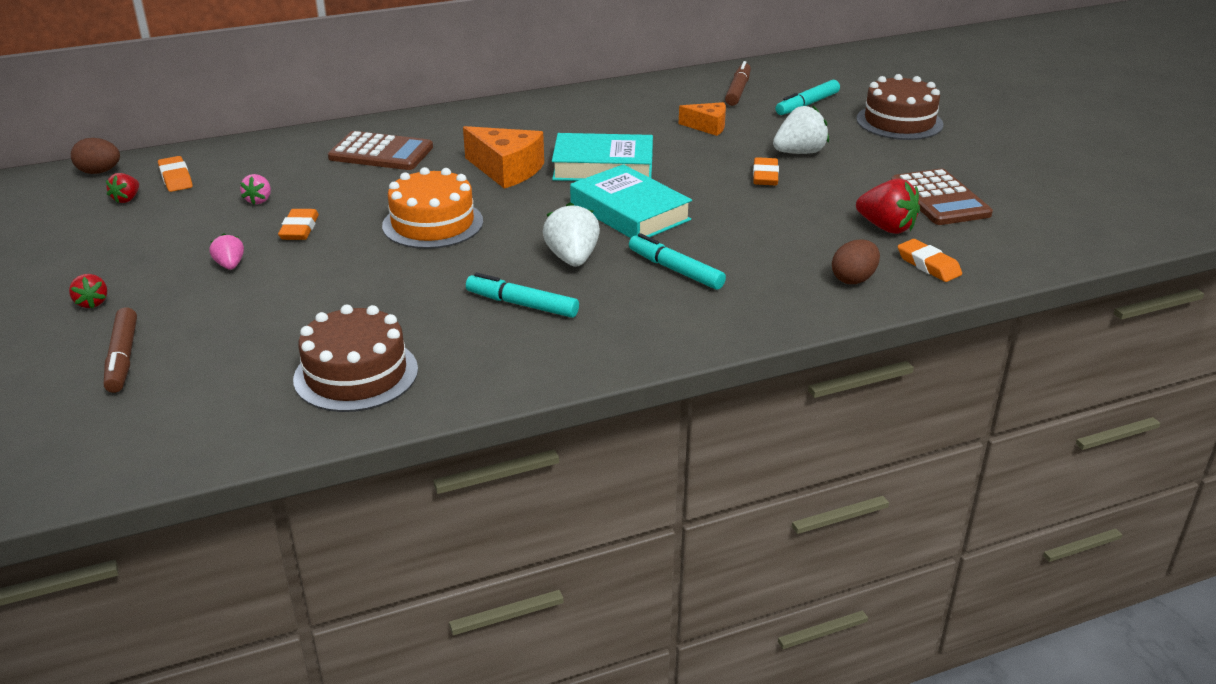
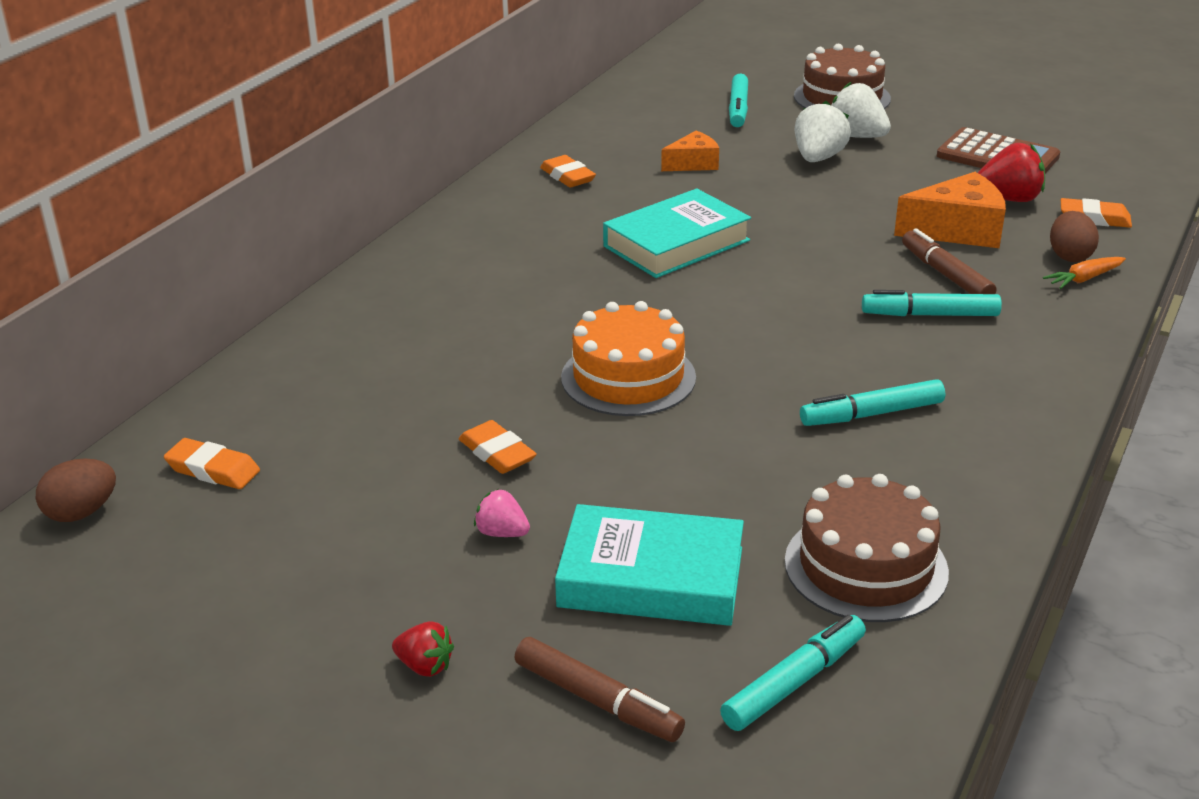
camera: 40 degrees left, 0 degrees up
red strawberry [106,173,139,203] -> none
pink strawberry [240,174,271,204] -> none
brown calculator [328,131,433,170] -> none
orange cheese [463,126,544,189] -> orange cheese moved to [894,172,1006,248]
white strawberry [543,202,600,266] -> white strawberry moved to [831,81,891,138]
turquoise book [570,164,692,238] -> turquoise book moved to [555,504,744,626]
brown marker [725,61,751,106] -> brown marker moved to [902,228,996,294]
orange eraser [753,157,779,185] -> orange eraser moved to [540,155,596,187]
none -> turquoise marker [720,615,866,731]
none -> orange carrot [1043,257,1126,289]

